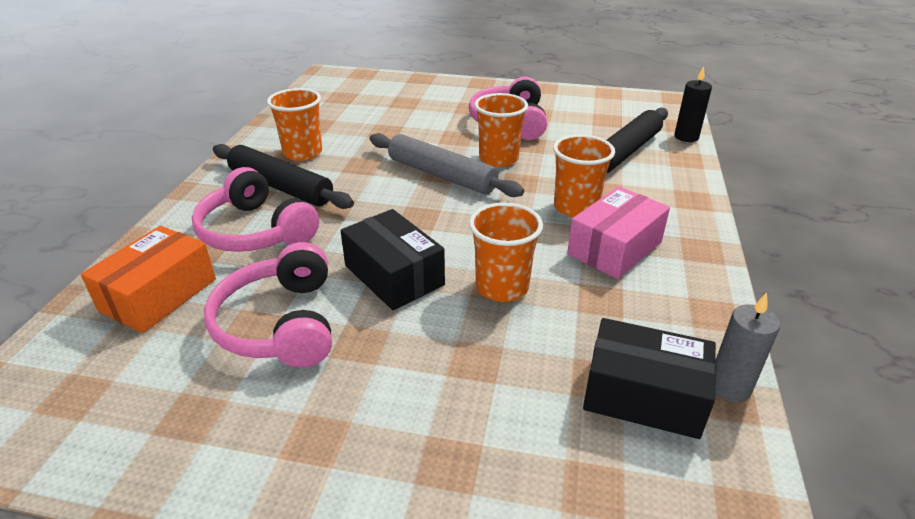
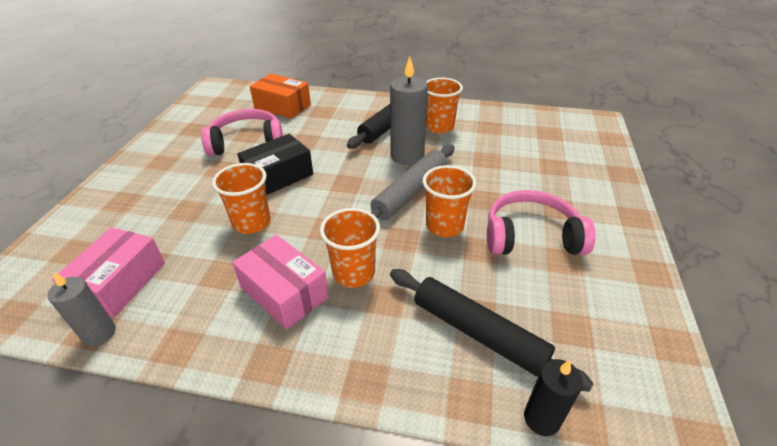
camera: 90 degrees right, 5 degrees up
pink headphones [192,167,319,252] -> none
black box [583,318,716,439] -> pink box [52,227,165,318]
none -> grey candle [390,56,428,165]

